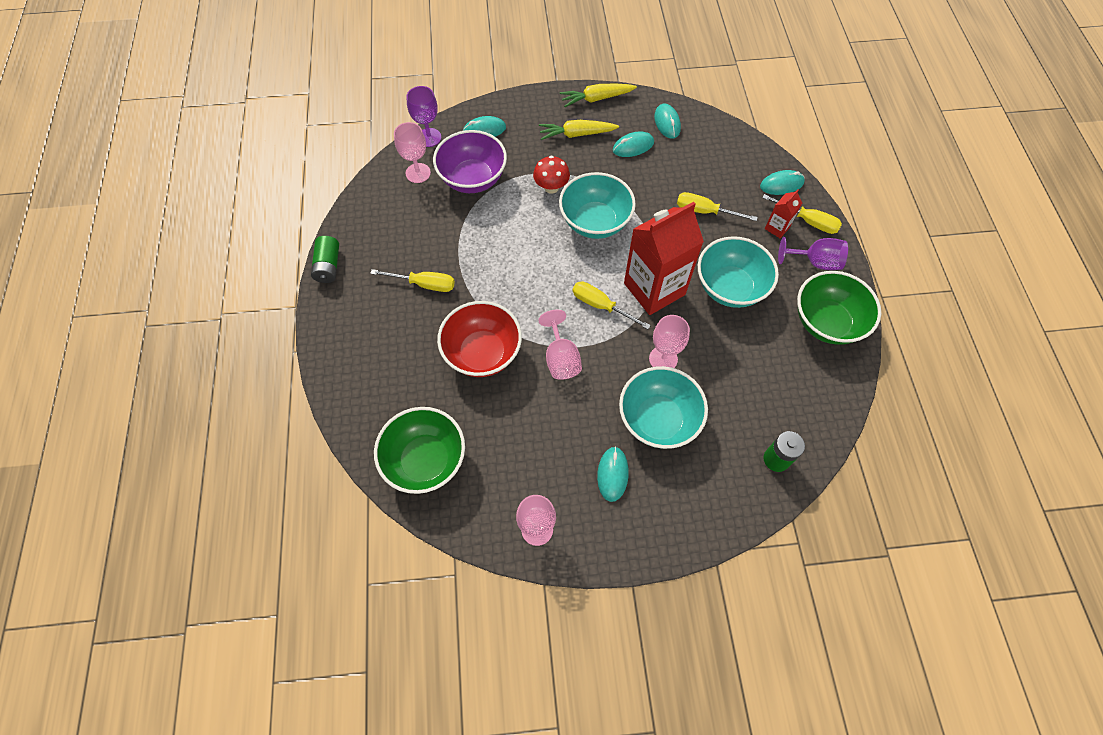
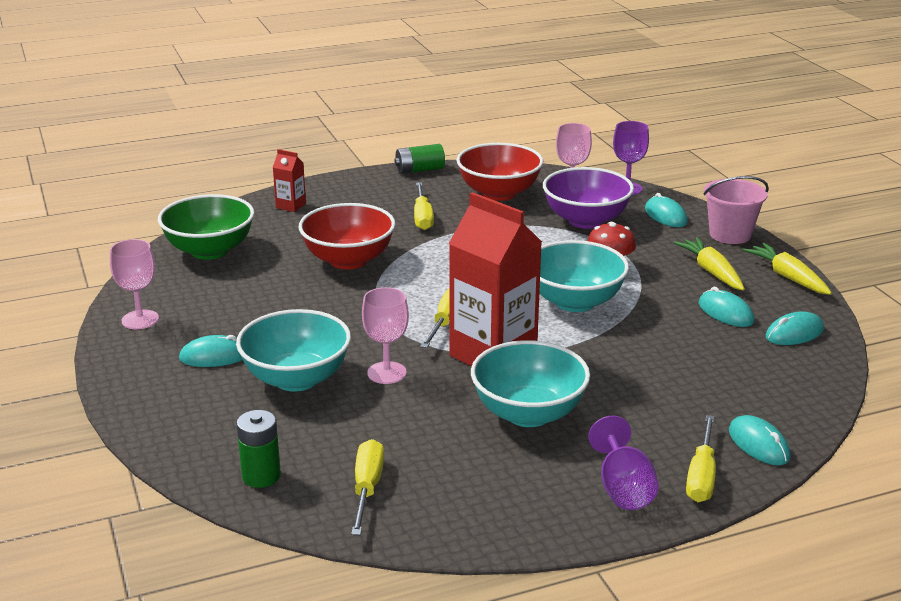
camera: 75 degrees right, 35 degrees down
pink goblet [538,309,582,380] -> none
yellow screwdriver [677,192,758,221] -> yellow screwdriver moved to [351,439,384,535]
red carton [765,189,802,238] -> red carton moved to [273,149,306,212]
green bowl [797,271,881,345] -> none
none -> red bowl [456,143,543,201]
none -> pink bucket [703,176,769,244]

